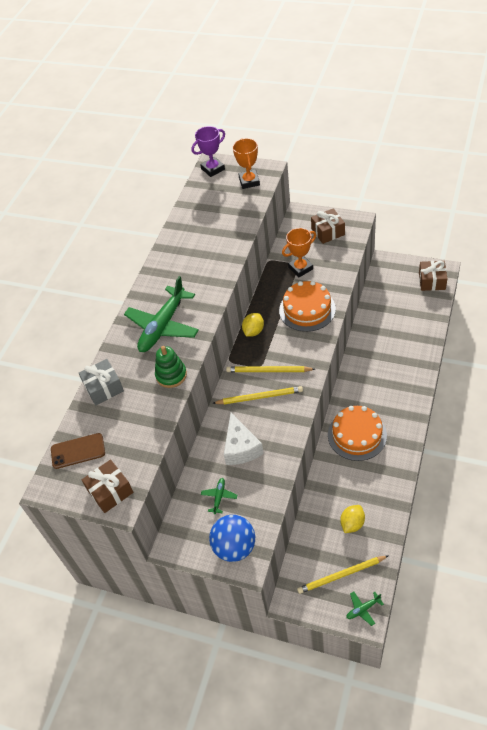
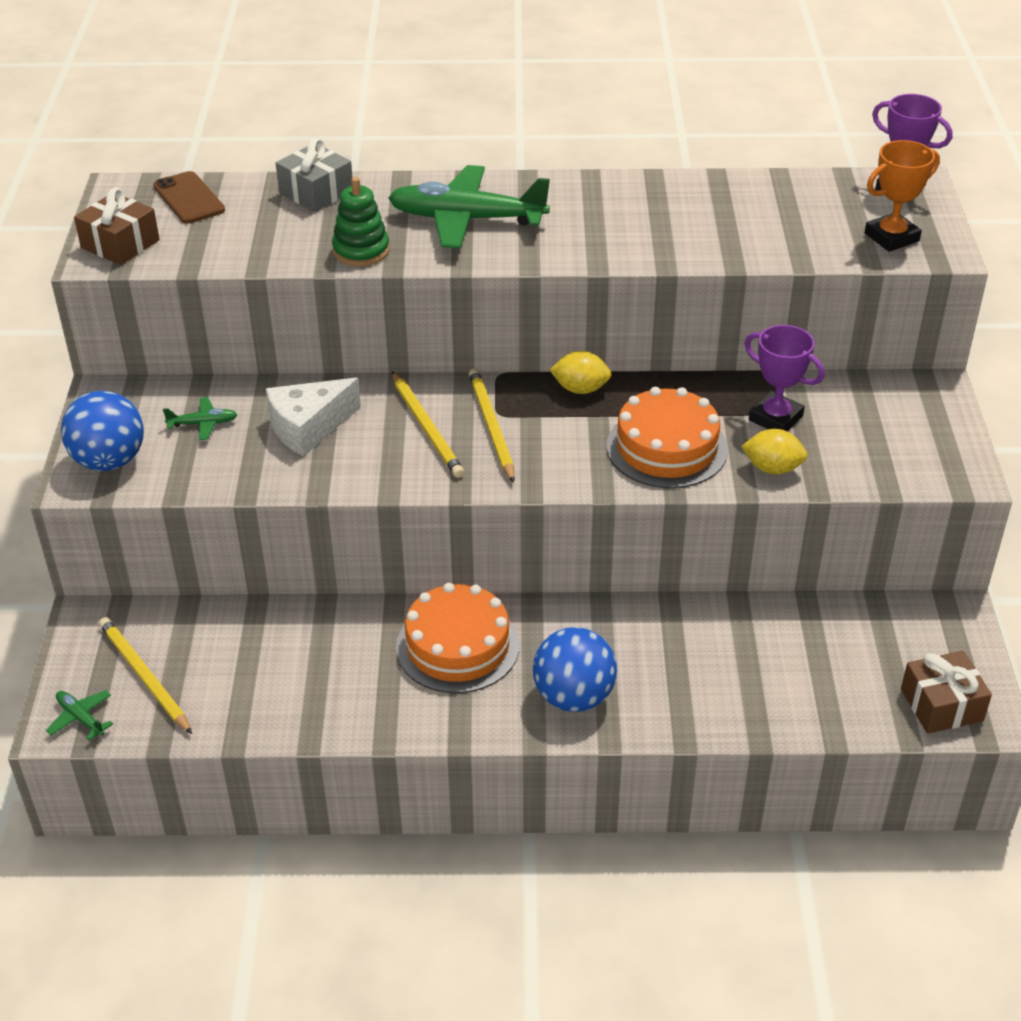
camera: 65 degrees right, 10 degrees down
orange trophy [282,228,316,277] -> purple trophy [744,325,825,431]
brown gift [311,208,345,244] -> none
yellow lemon [340,505,365,533] -> yellow lemon moved to [741,429,808,474]
none -> blue ball [533,627,617,712]

